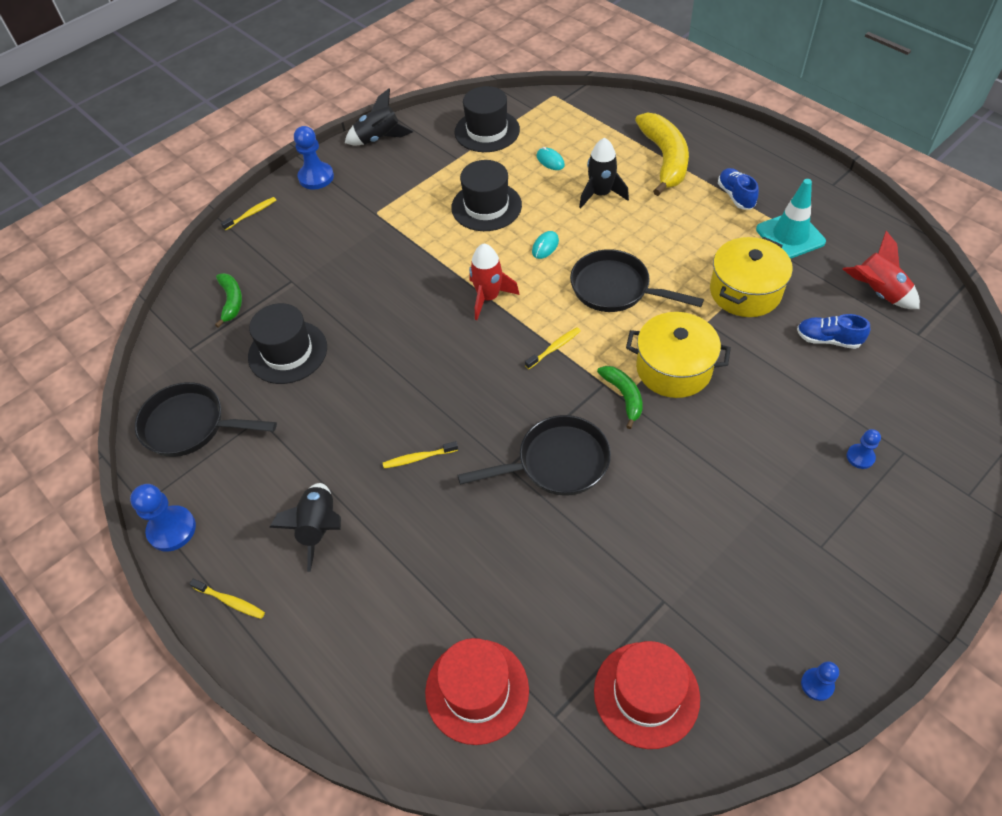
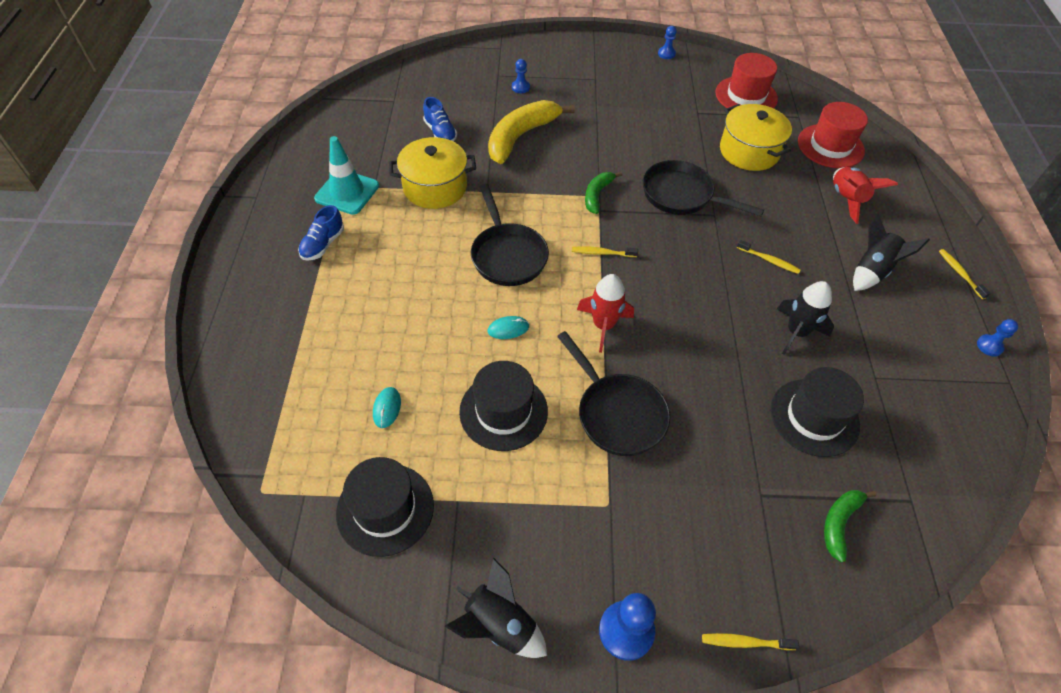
camera: 140 degrees left, 0 degrees up
blue pawn [130,484,196,552] -> blue pawn [977,319,1018,356], size x0.57
black pan [135,382,277,457] -> black pan moved to [557,331,670,456]
black rocket [579,138,629,208] -> black rocket moved to [777,281,834,355]
yellow pot [626,312,731,398] -> yellow pot moved to [720,104,792,171]
yellow banana [635,112,689,196] -> yellow banana moved to [488,100,575,164]
red rocket [843,231,920,309] -> red rocket moved to [833,167,898,224]

